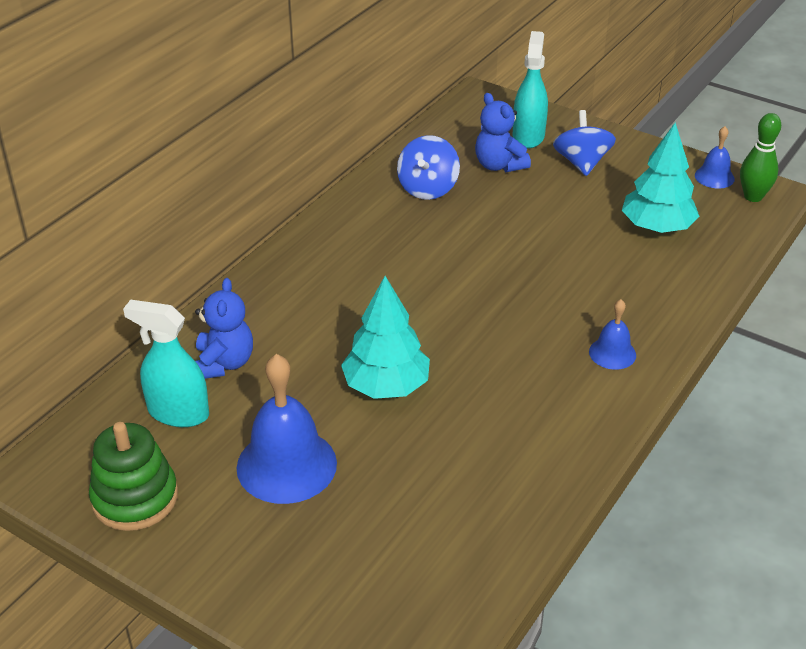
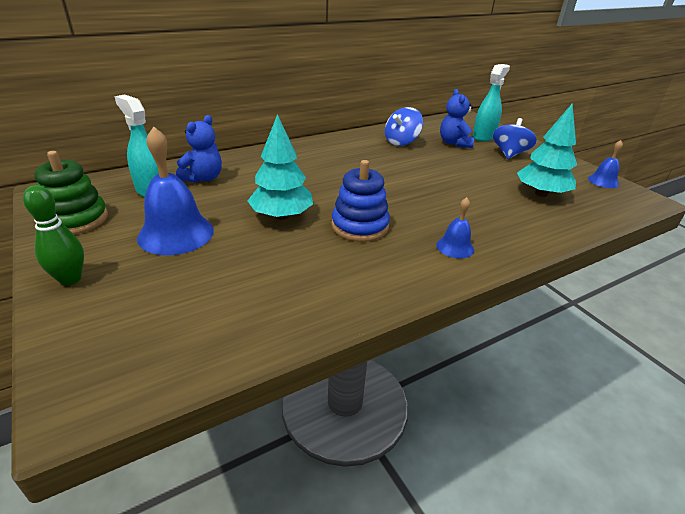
camera: 25 degrees right, 5 degrees down
green bowling pin [740,113,781,202] -> green bowling pin moved to [23,185,84,286]
none -> blue stacking toy [331,160,390,242]

